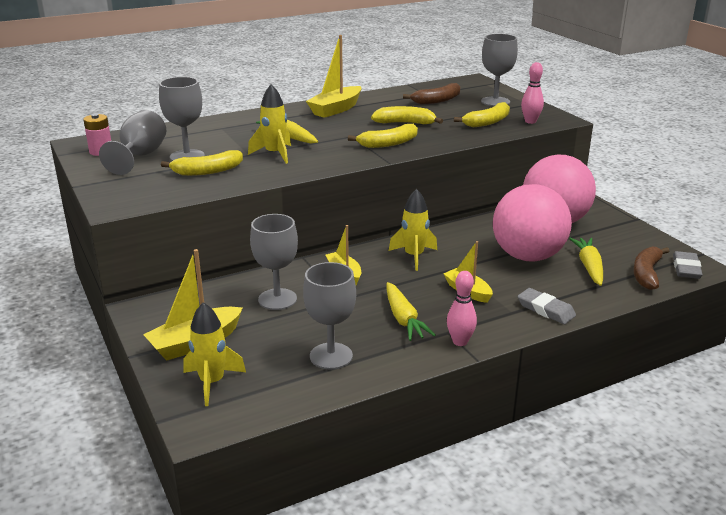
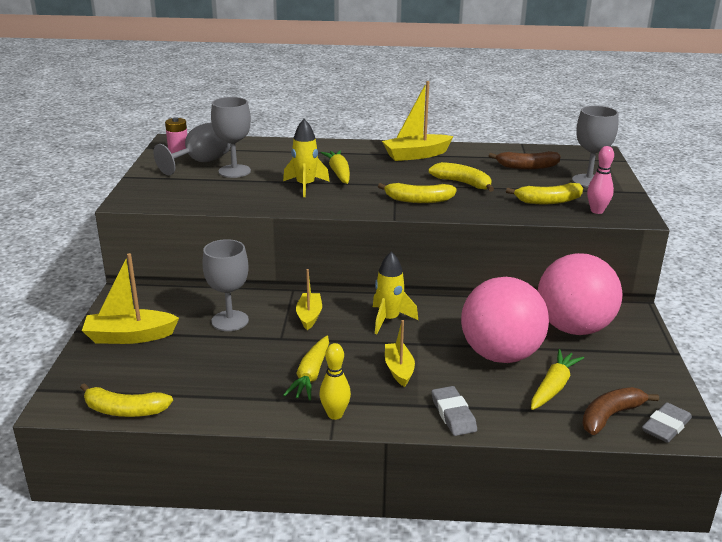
camera: 30 degrees right, 0 degrees up
yellow banana [161,150,243,176] -> yellow banana moved to [80,383,173,417]
yellow rocket [183,302,246,406] -> none
grey goblet [303,262,356,369] -> none
pink bowling pin [447,271,477,346] -> yellow bowling pin [320,343,351,420]

